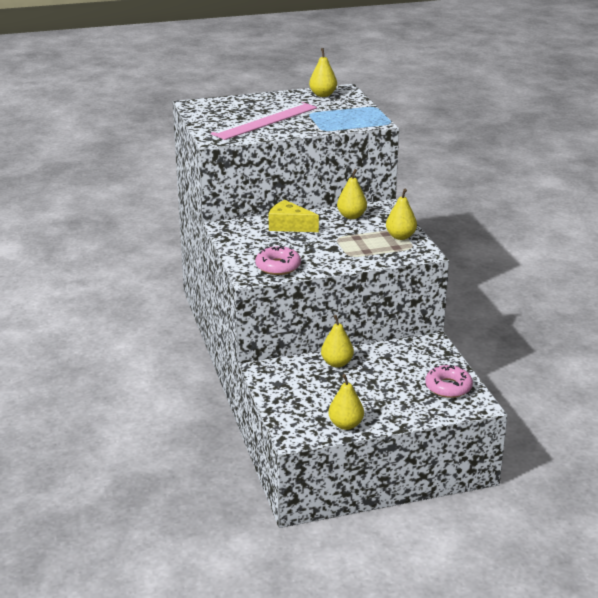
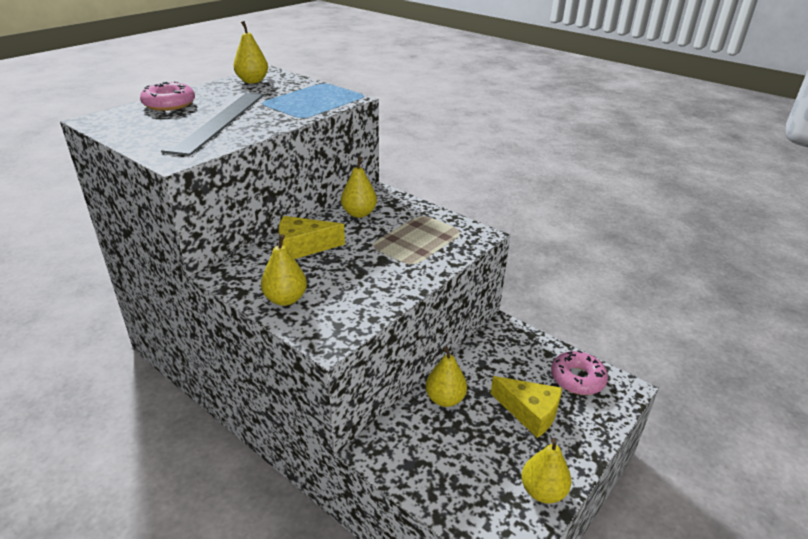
camera: 35 degrees left, 5 degrees up
pink ruler [211,102,317,140] -> grey ruler [161,92,264,156]
pink donut [255,246,301,275] -> pink donut moved to [140,81,195,111]
yellow pear [386,189,417,240] -> yellow pear moved to [261,234,307,306]
none -> yellow cheese [490,376,562,438]

